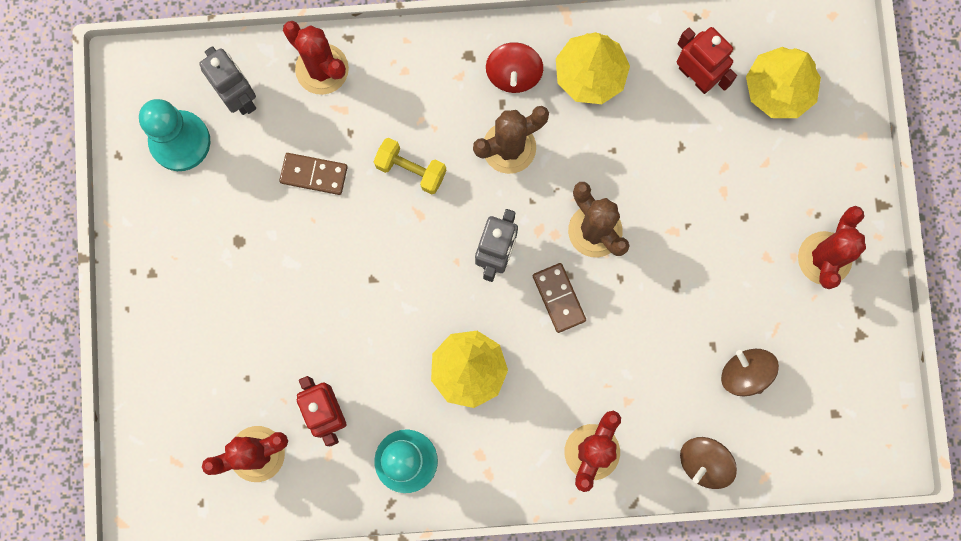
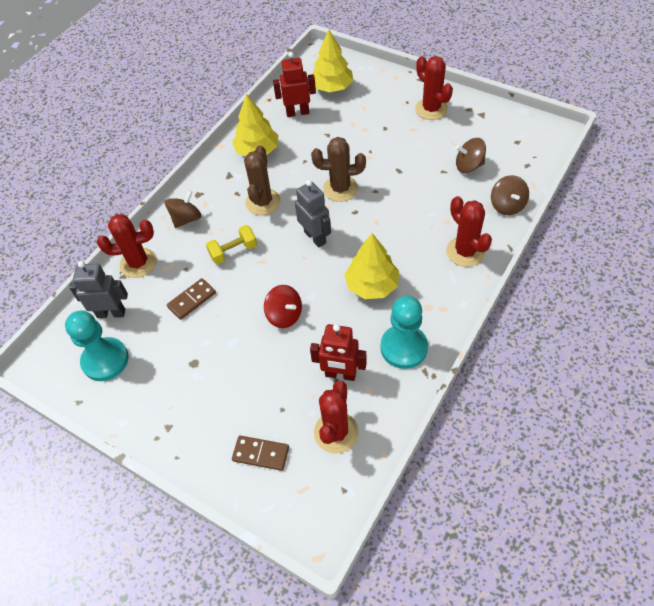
camera: 50 degrees left, 25 degrees down
red spinning top [486,42,543,93] -> red spinning top moved to [264,285,302,328]
brown domino [533,263,586,333] -> brown domino moved to [232,436,289,471]
none -> brown spinning top [165,190,202,228]

